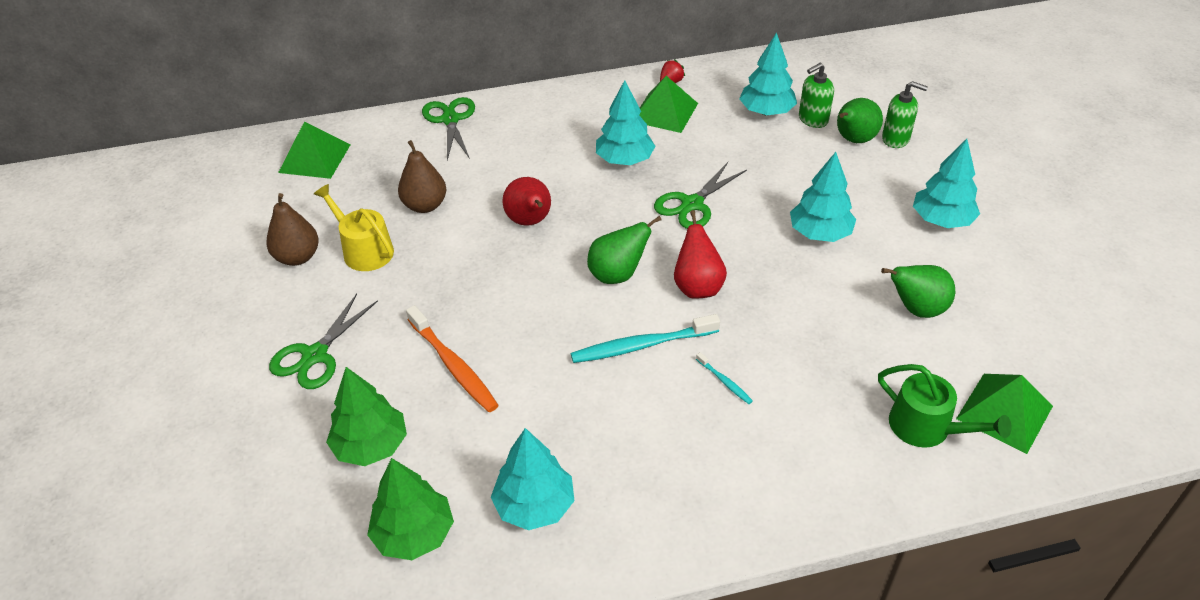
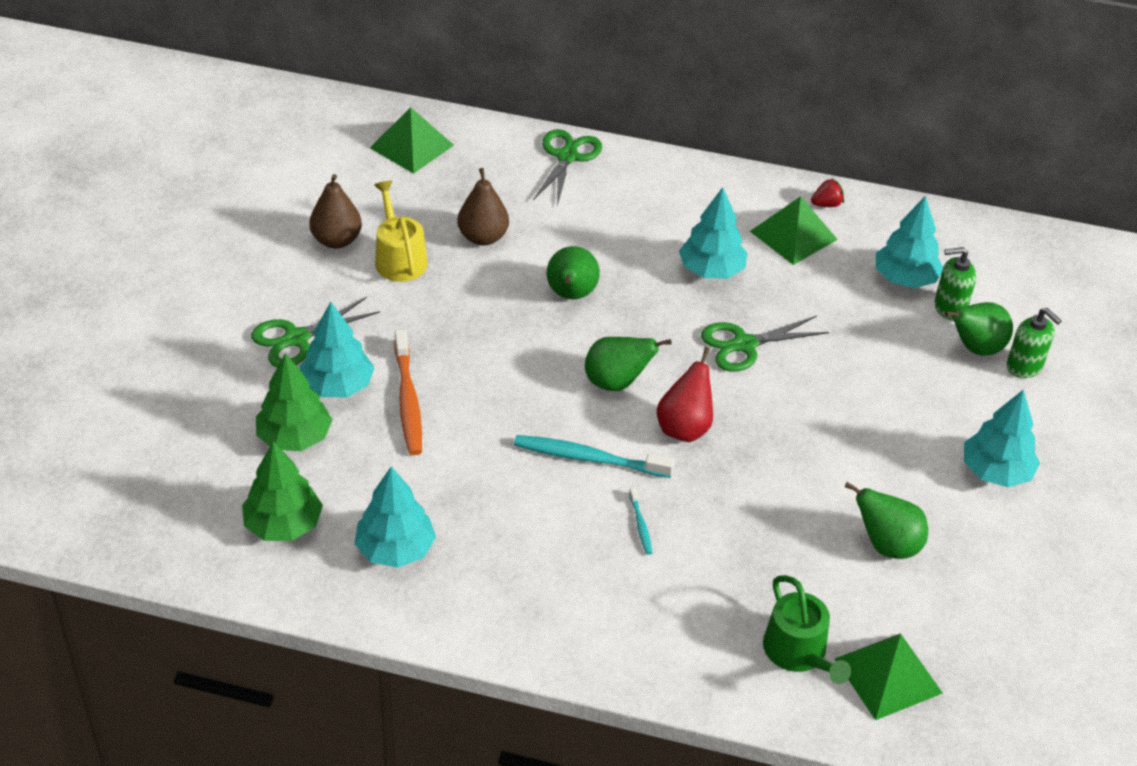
camera: 25 degrees right, 0 degrees up
red pear [502,177,551,226] -> green pear [547,246,600,299]
turquoise tree [790,152,856,242] -> turquoise tree moved to [300,302,374,398]

